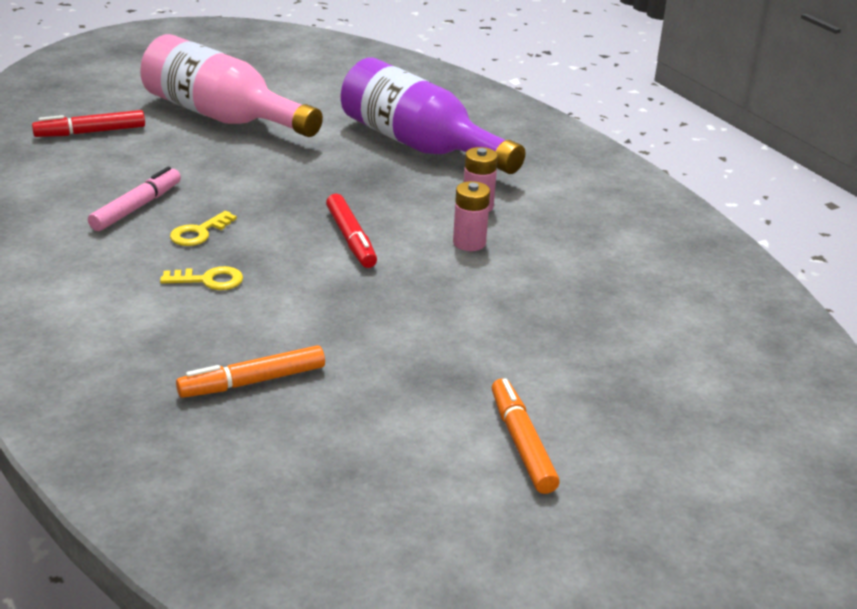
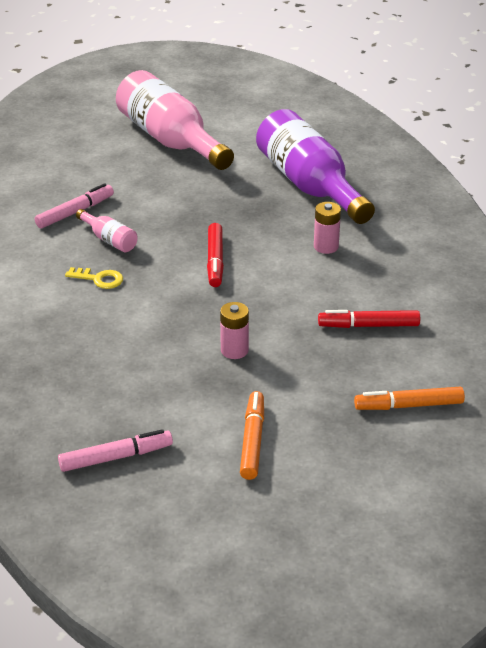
camera: 20 degrees right, 5 degrees up
red marker [32,110,145,137] -> red marker moved to [318,310,420,328]
yellow key [170,211,237,246] -> pink bottle [76,209,138,252]
orange marker [176,345,325,398] -> orange marker moved to [354,387,465,410]
pink battery [453,181,490,251] -> pink battery moved to [220,302,249,359]
none -> pink marker [58,429,173,472]

